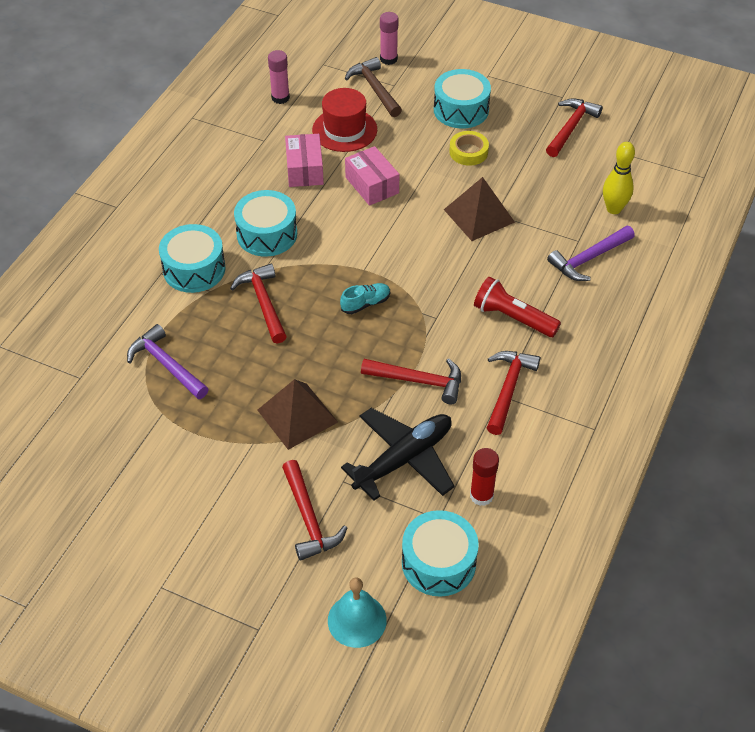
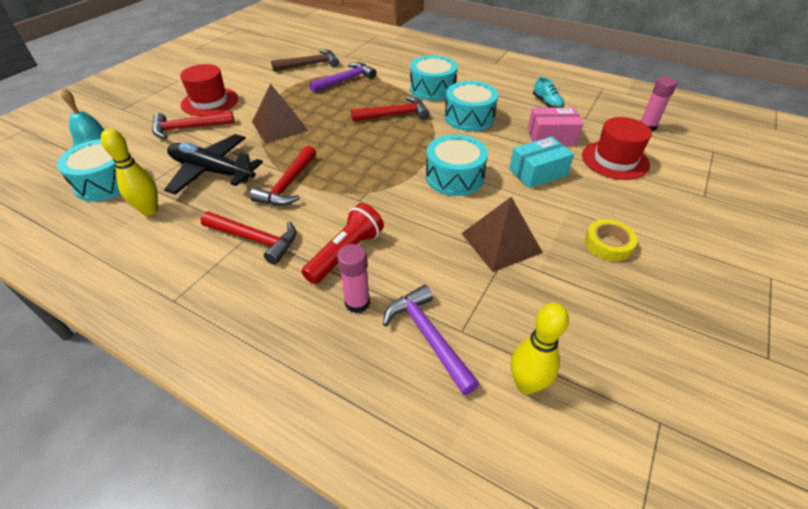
camera: 95 degrees right, 5 degrees down
turquoise shoe [340,283,390,314] -> turquoise shoe moved to [533,77,564,108]
black plane [341,408,455,501] -> black plane turned 150 degrees clockwise [164,134,263,195]
brown hammer [345,57,402,117] -> brown hammer moved to [271,50,339,71]
pink box [345,146,399,206] -> turquoise box [509,136,574,188]
pink glue stick [380,12,398,65] -> pink glue stick moved to [337,244,370,313]
turquoise drum [434,69,491,129] -> turquoise drum moved to [426,135,488,196]
red glue stick [470,448,499,506] -> yellow bowling pin [101,129,158,216]
red hammer [546,99,603,157] -> none
none -> red hat [180,64,238,116]

